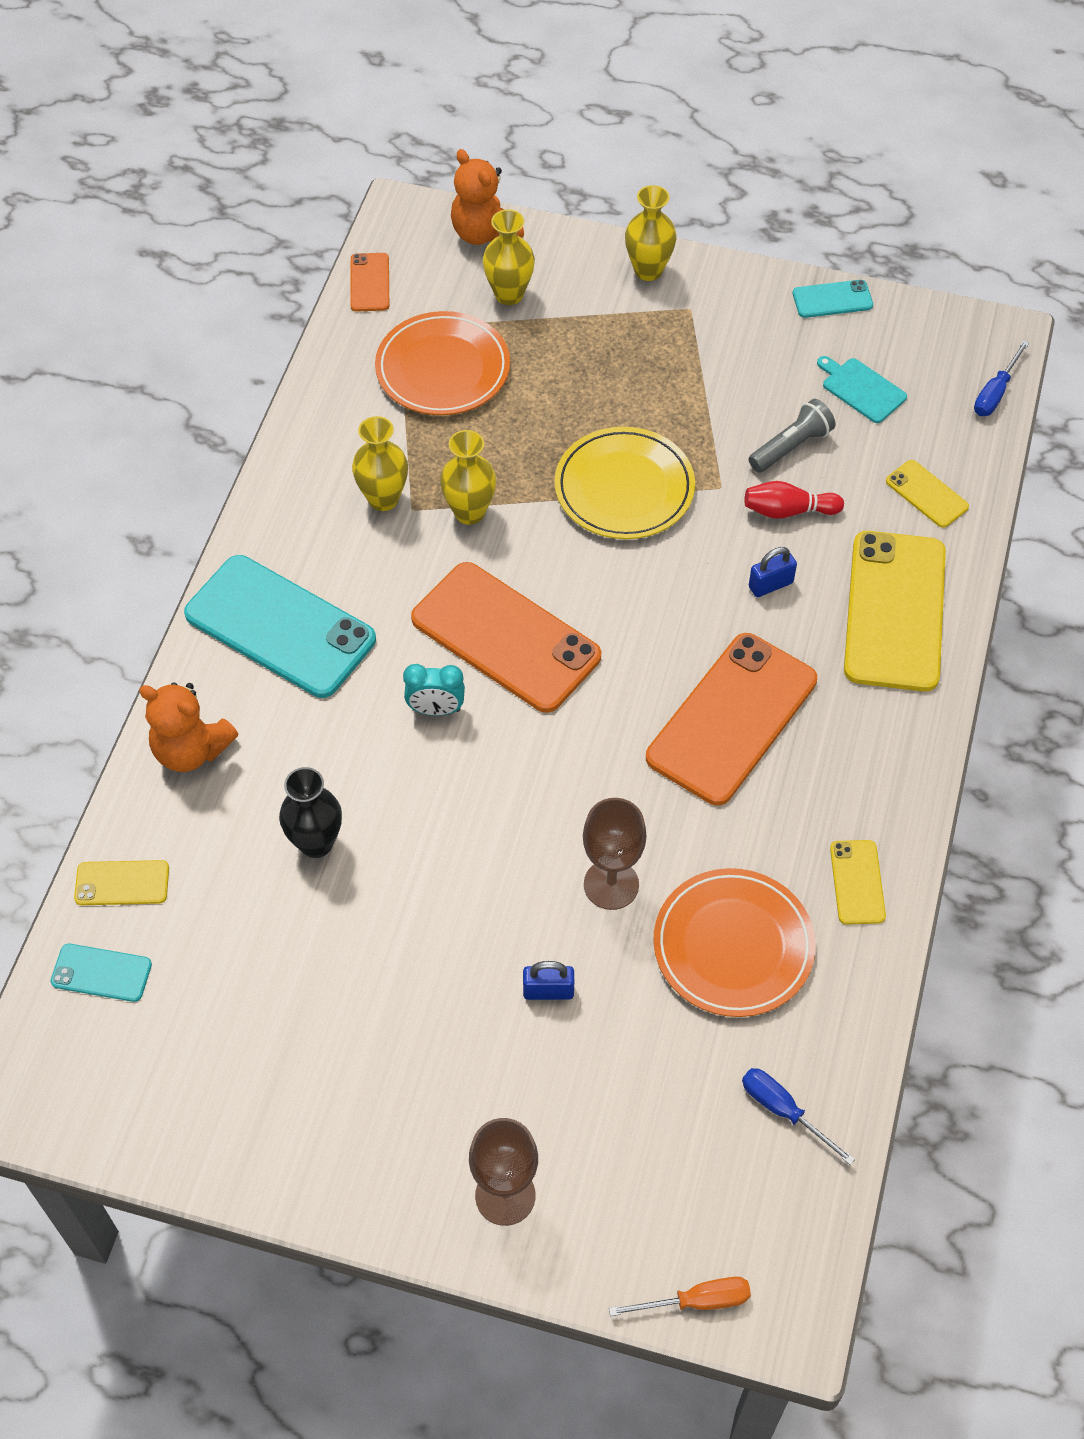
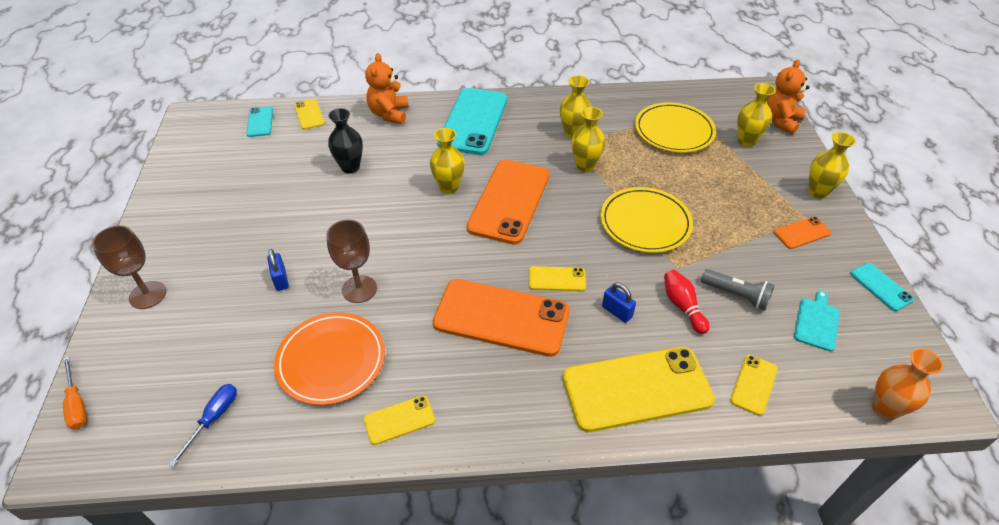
camera: 70 degrees right, 10 degrees down
orange phone [350,253,389,312] -> orange phone moved to [774,217,831,249]
orange plate [375,311,510,415] -> yellow plate [635,102,716,153]
turquoise clock [403,664,465,716] -> yellow vase [430,128,465,194]
blue screwdriver [974,340,1029,416] -> orange vase [872,348,943,420]
none -> yellow phone [529,266,586,291]

